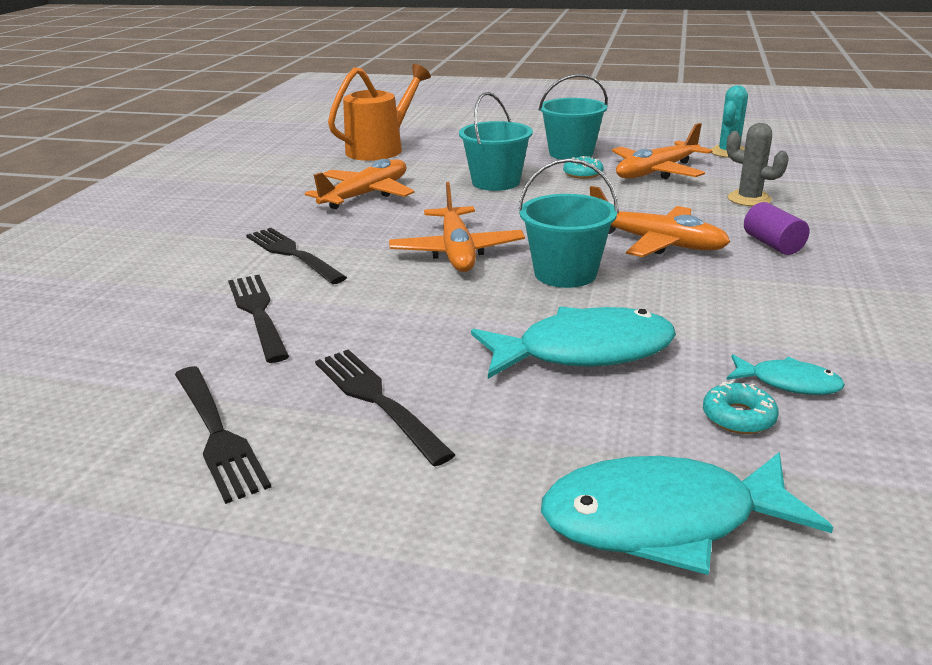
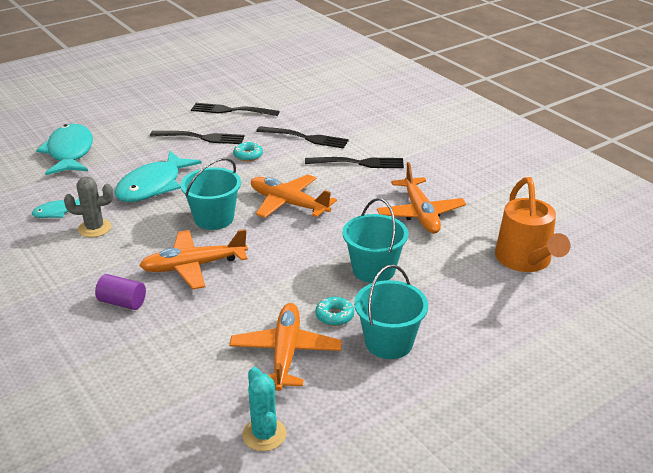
camera: 130 degrees right, 5 degrees up
turquoise fish [541,452,833,575] -> turquoise fish turned 45 degrees counterclockwise [36,124,93,175]
turquoise donut [703,381,779,434] -> turquoise donut moved to [233,142,263,161]
grey cactus [726,123,789,206] -> grey cactus moved to [64,177,113,237]

